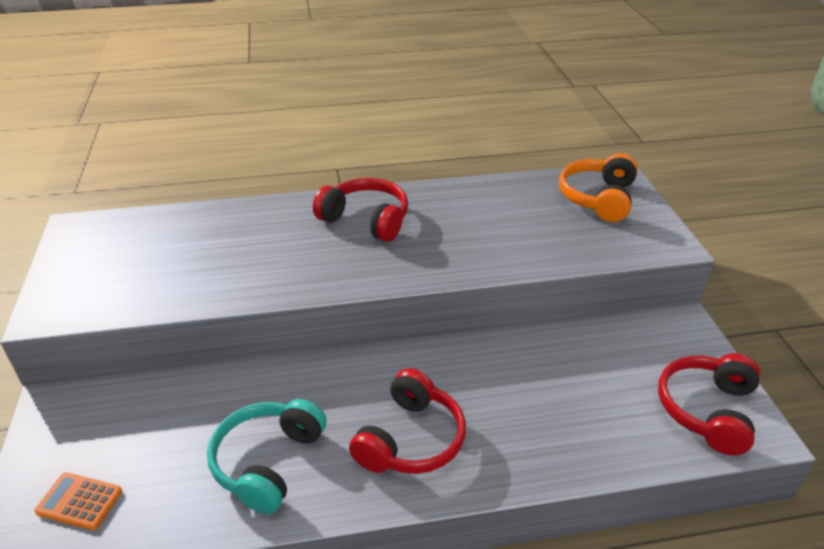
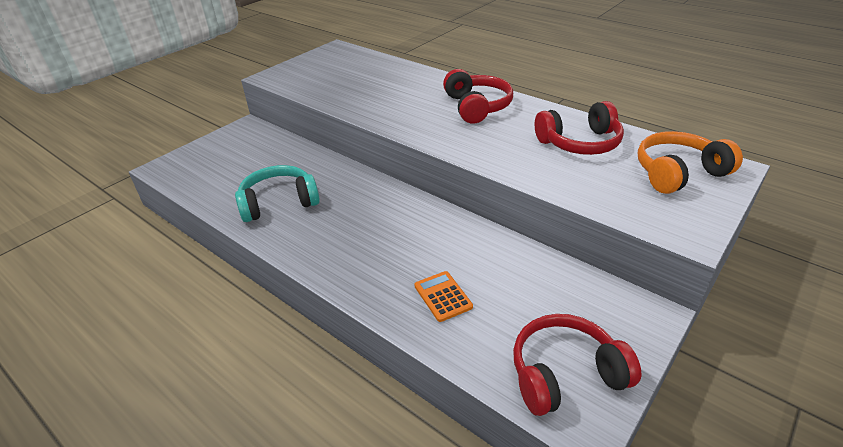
camera: 50 degrees right, 0 degrees up
orange calculator [34,472,122,530] -> orange calculator moved to [414,271,473,322]
red headphones [349,368,466,474] -> red headphones moved to [535,101,624,155]

